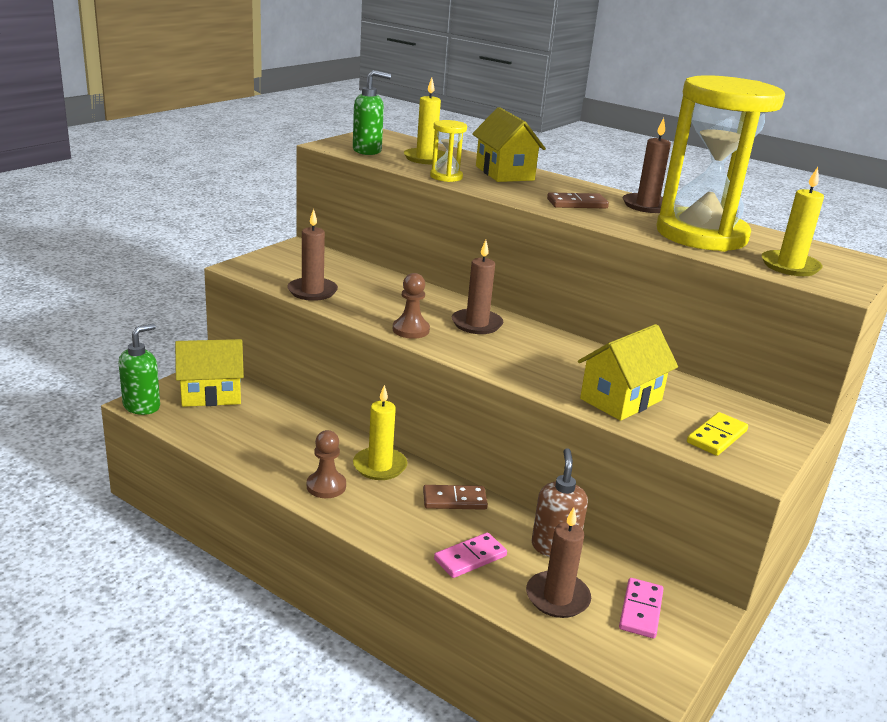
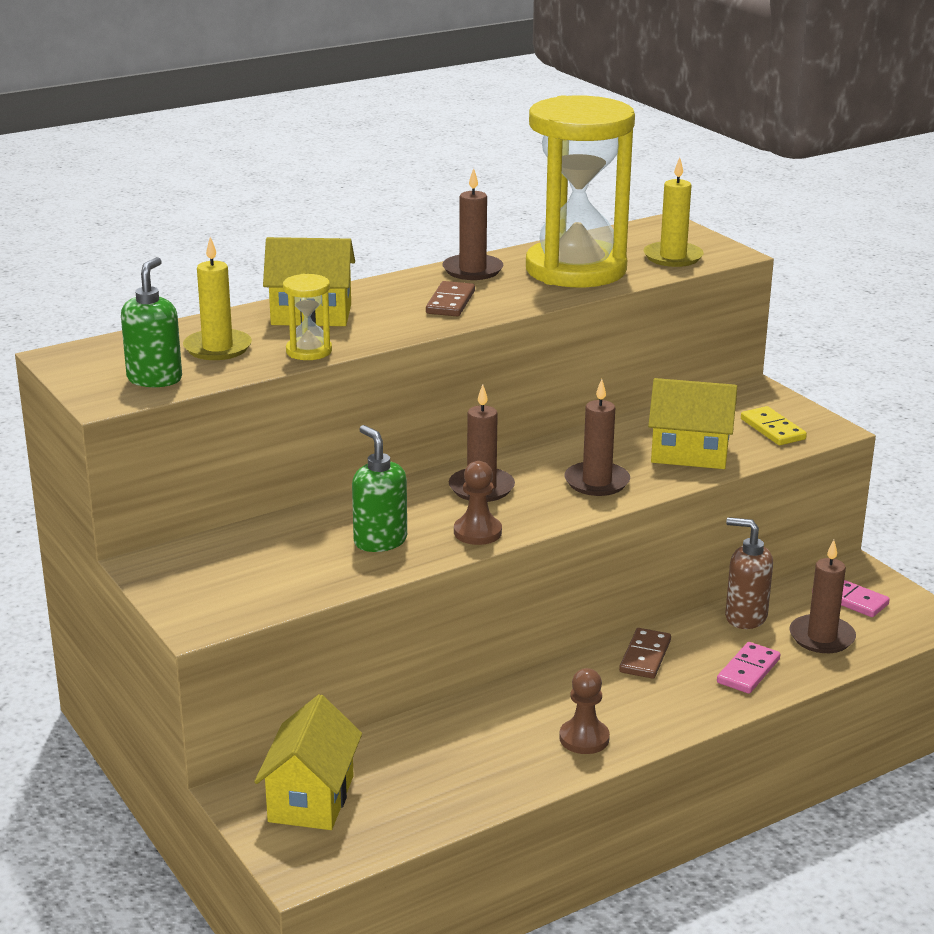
camera: 65 degrees left, 0 degrees up
green soap dispenser [119,323,160,415] -> green soap dispenser moved to [352,425,407,552]
brown candle [287,209,338,301] -> brown candle moved to [564,379,630,496]
yellow candle [353,385,408,480] -> none
pink domino [434,532,507,578] -> pink domino turned 45 degrees clockwise [717,642,780,694]
yellow house [578,324,678,421] -> yellow house turned 60 degrees counterclockwise [648,378,737,469]

